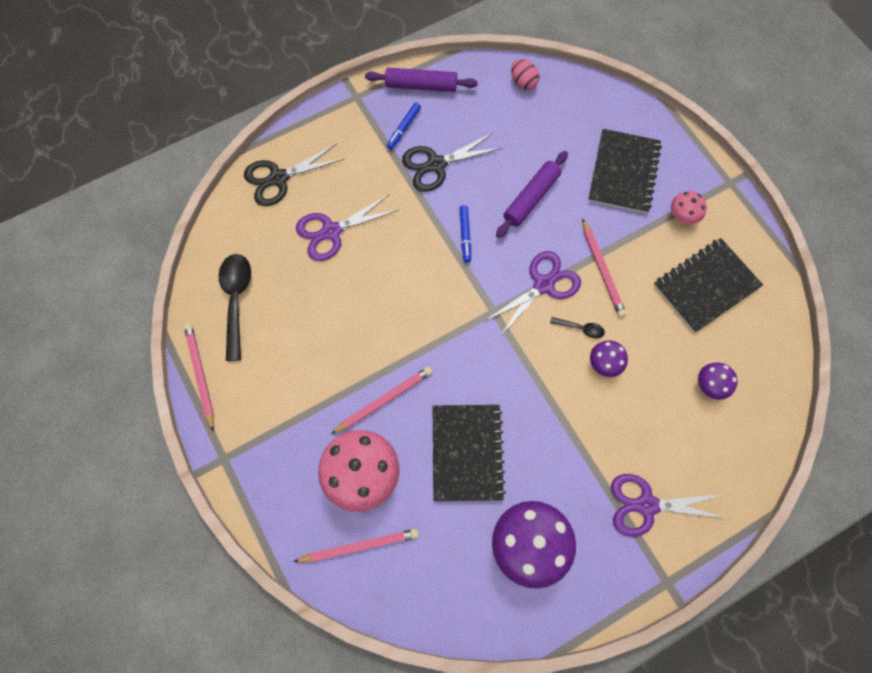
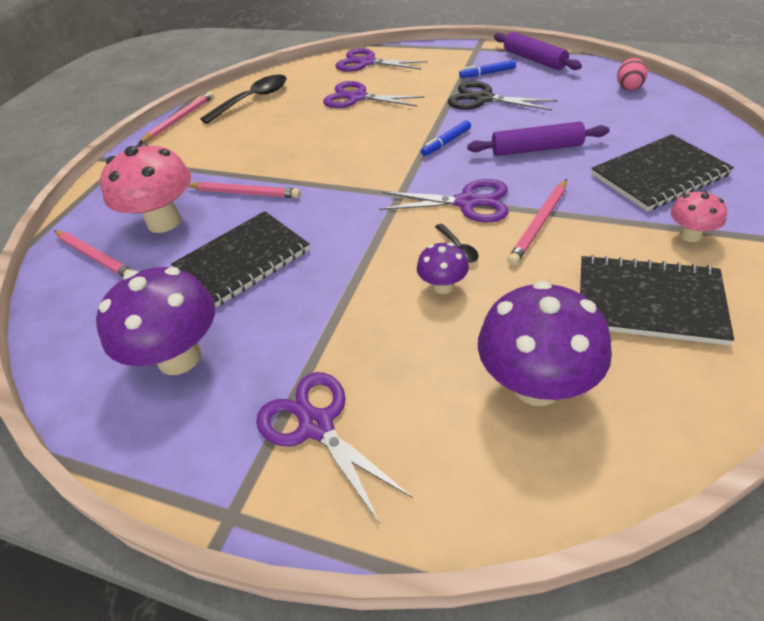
camera: 55 degrees right, 25 degrees down
black scissors [244,144,344,206] -> purple scissors [336,48,428,72]
purple mushroom [698,363,738,400] -> purple mushroom [478,281,612,406], size x1.99

